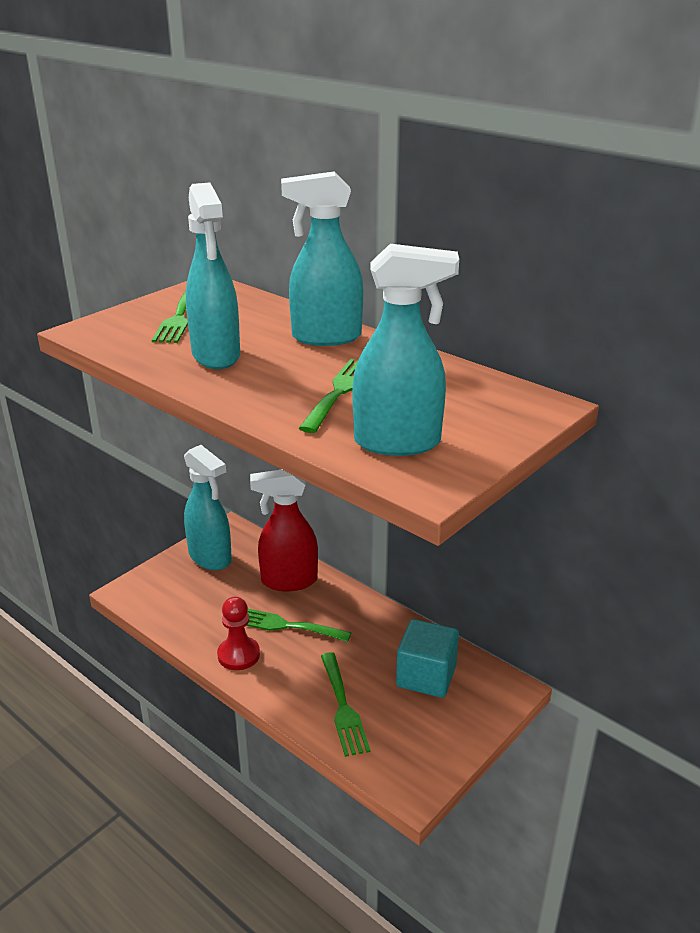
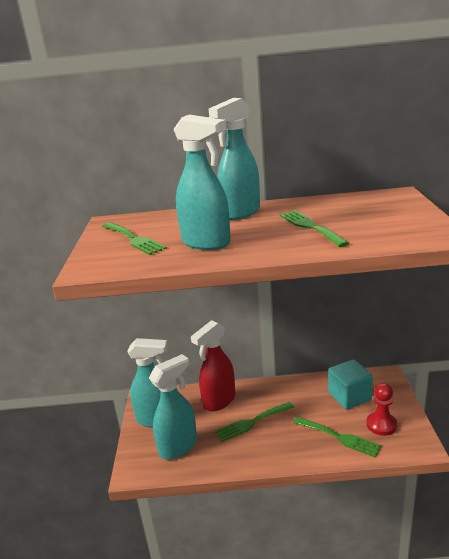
camera: 40 degrees left, 5 degrees down
red pawn [217,597,260,670] -> red pawn moved to [366,383,397,436]
turquoise spray bottle [352,244,459,456] -> turquoise spray bottle moved to [149,354,197,460]

